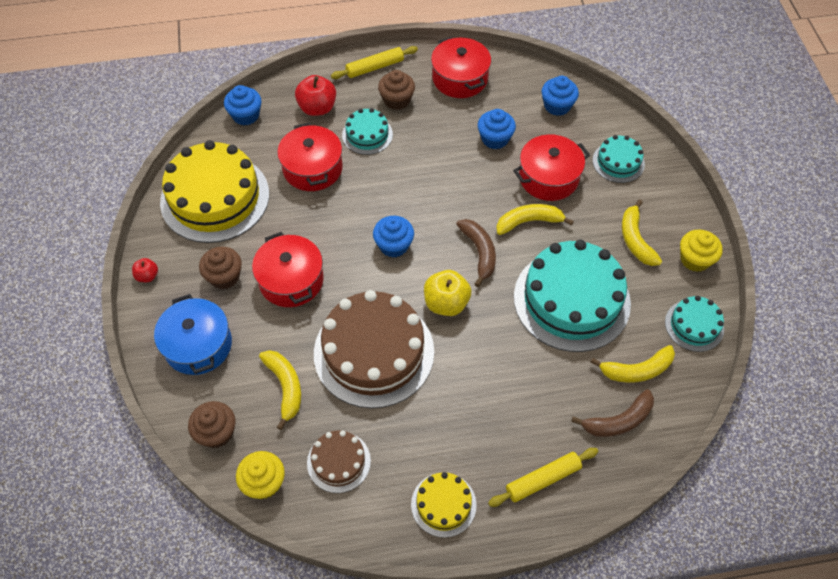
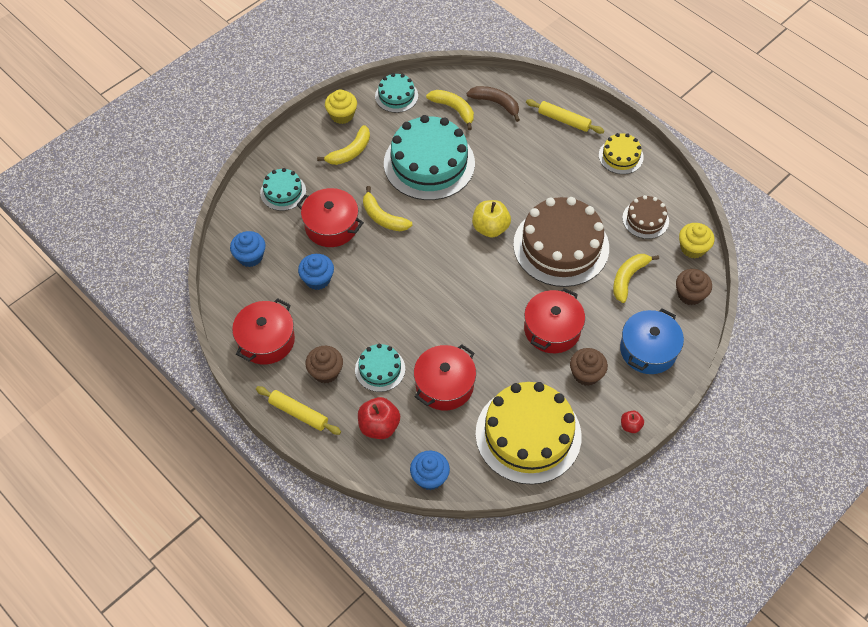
camera: 125 degrees left, 0 degrees up
blue cupcake [373,216,414,258] -> none
brown banana [456,219,496,287] -> none

